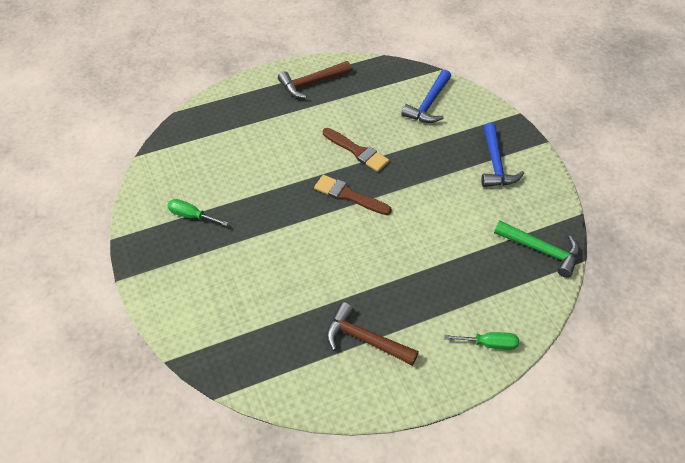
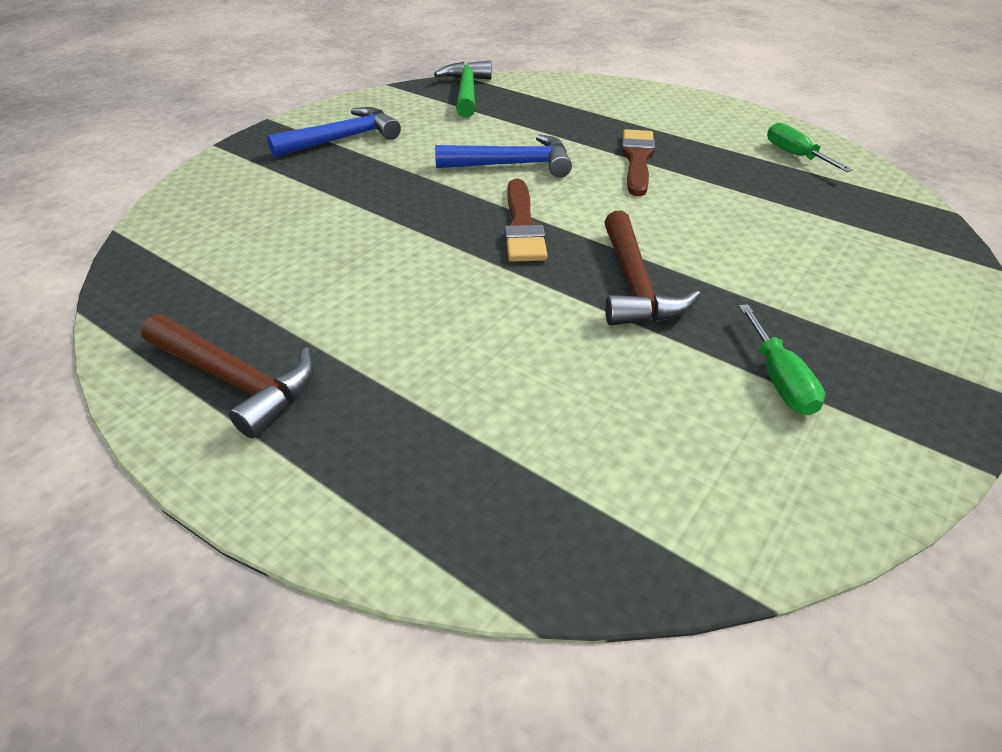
camera: 120 degrees left, 10 degrees down
brown brush [323,128,389,172] -> brown brush moved to [621,129,655,196]
brown hammer [326,302,419,366] -> brown hammer moved to [604,211,700,326]
blue hammer [401,70,451,123] -> blue hammer moved to [435,134,572,178]
green screwdriver [444,332,519,350] -> green screwdriver moved to [767,122,852,172]

